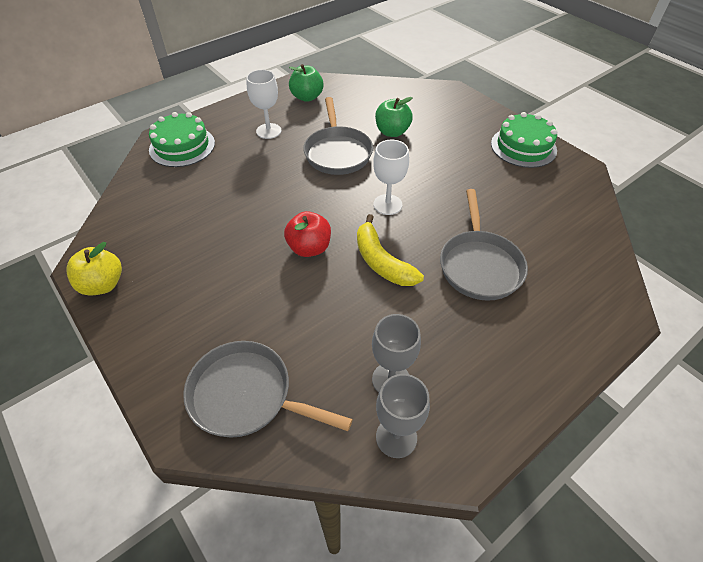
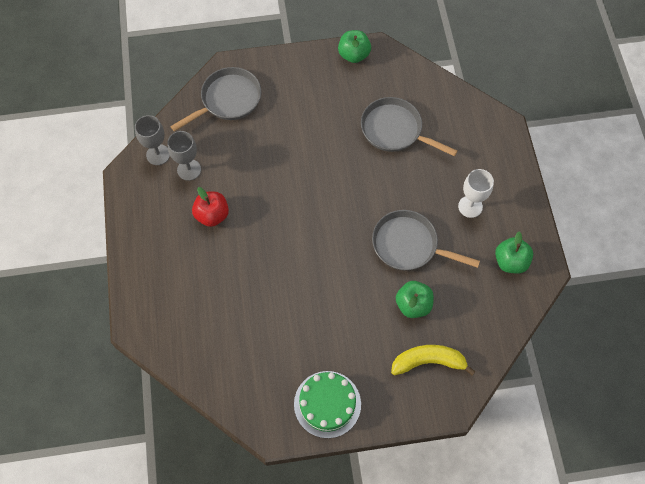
camera: 120 degrees right, 15 degrees up
yellow apple [66,242,122,296] -> green apple [338,30,371,63]
green cake [149,112,215,167] -> none
red apple [284,211,331,257] -> red apple moved to [192,187,229,227]
yellow banana [357,214,424,286] -> yellow banana moved to [391,345,476,376]
white goblet [373,140,409,215] -> none
grey pan [440,189,528,301] -> grey pan moved to [361,97,458,157]

